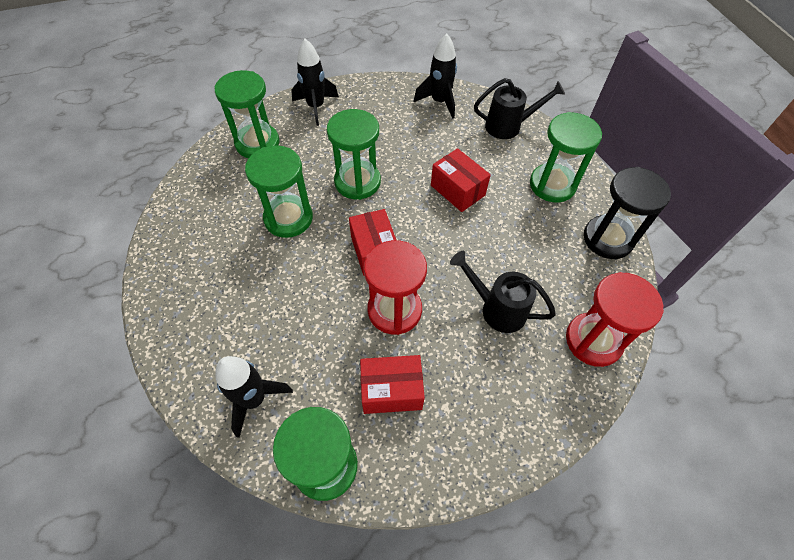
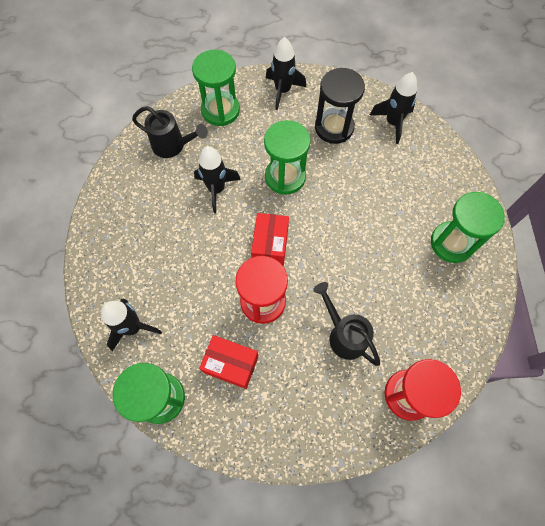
camera: 25 degrees right, 10 degrees up
green hourglass [245,145,313,238] -> black rocket [194,146,241,213]
red box [431,148,491,212] -> none
black watering can [474,78,565,139] -> black watering can moved to [132,106,208,158]
black hourglass [584,167,671,259] -> black hourglass moved to [315,68,365,144]

